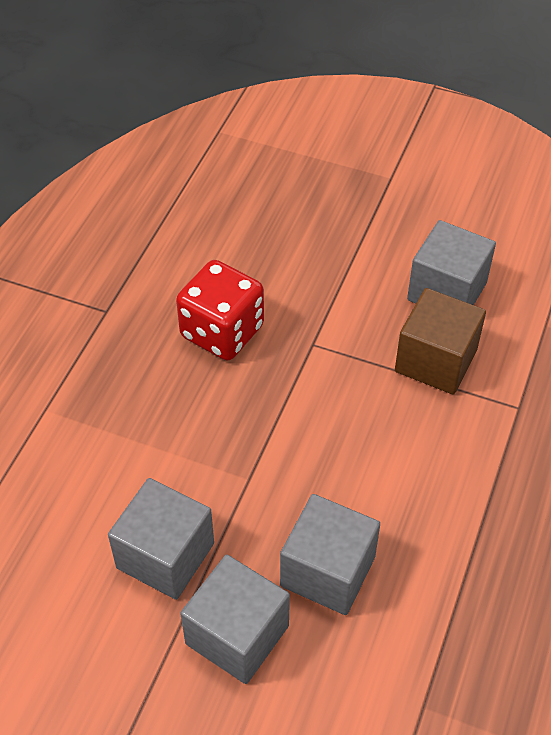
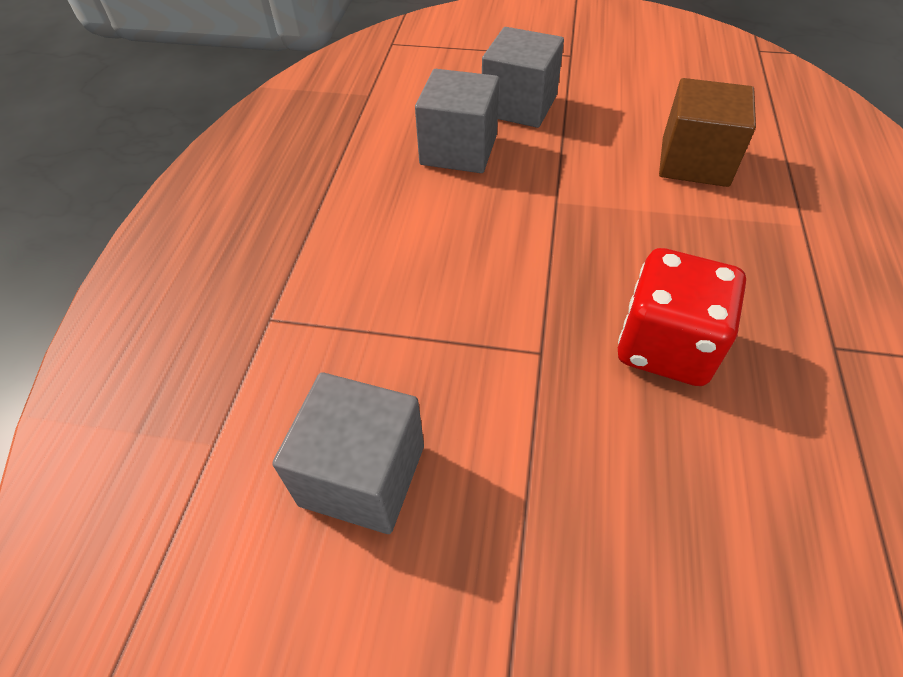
camera: 170 degrees right, 0 degrees up
grey cube [108,478,214,600] -> none
brown cube [395,288,486,394] -> brown cube moved to [659,78,756,187]

